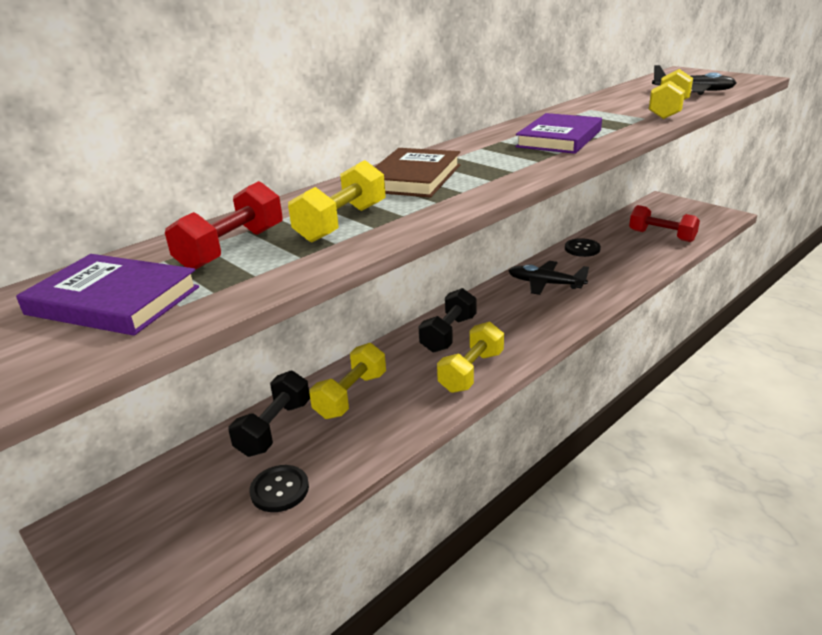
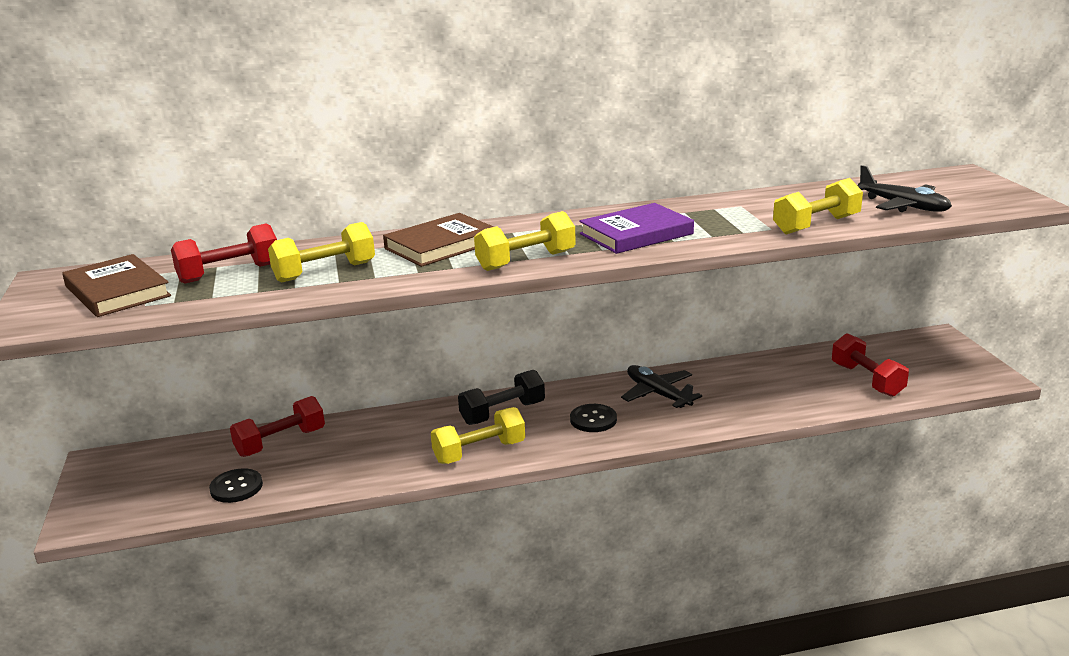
camera: 30 degrees right, 5 degrees down
purple book [16,254,199,336] -> brown book [62,254,171,317]
black dumbbell [228,370,310,457] -> red dumbbell [230,396,325,457]
yellow dumbbell [309,343,386,419] -> yellow dumbbell moved to [474,211,576,271]
black button [565,238,601,257] -> black button moved to [570,404,617,432]

